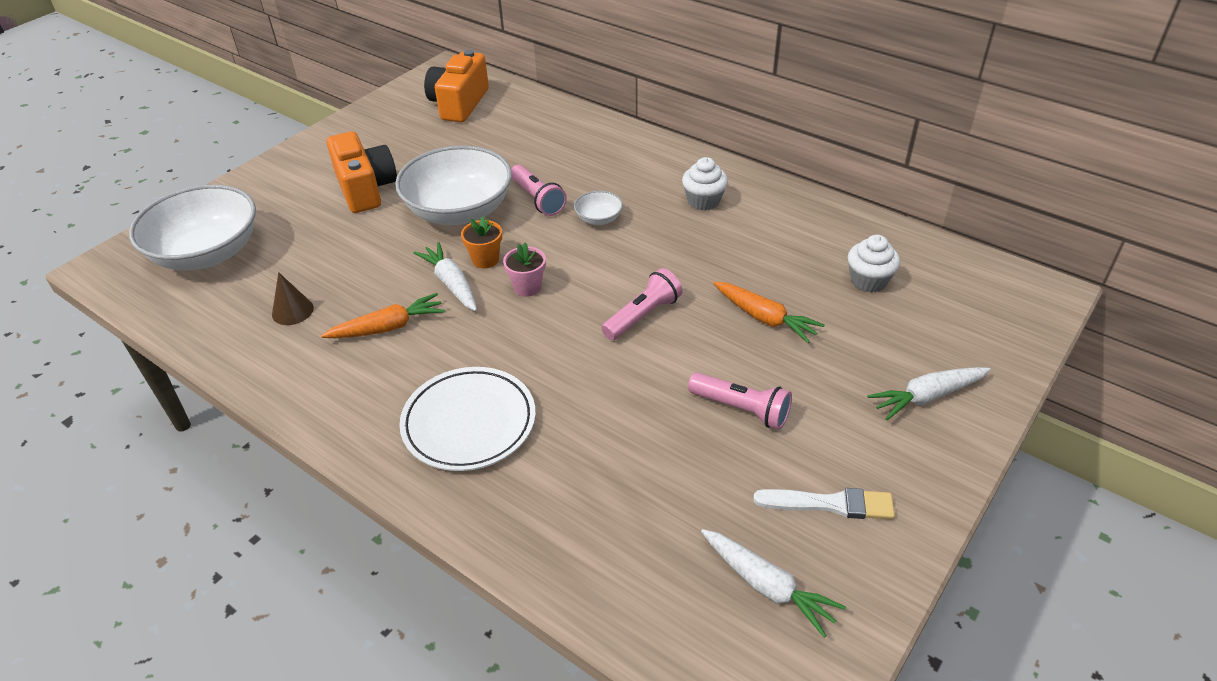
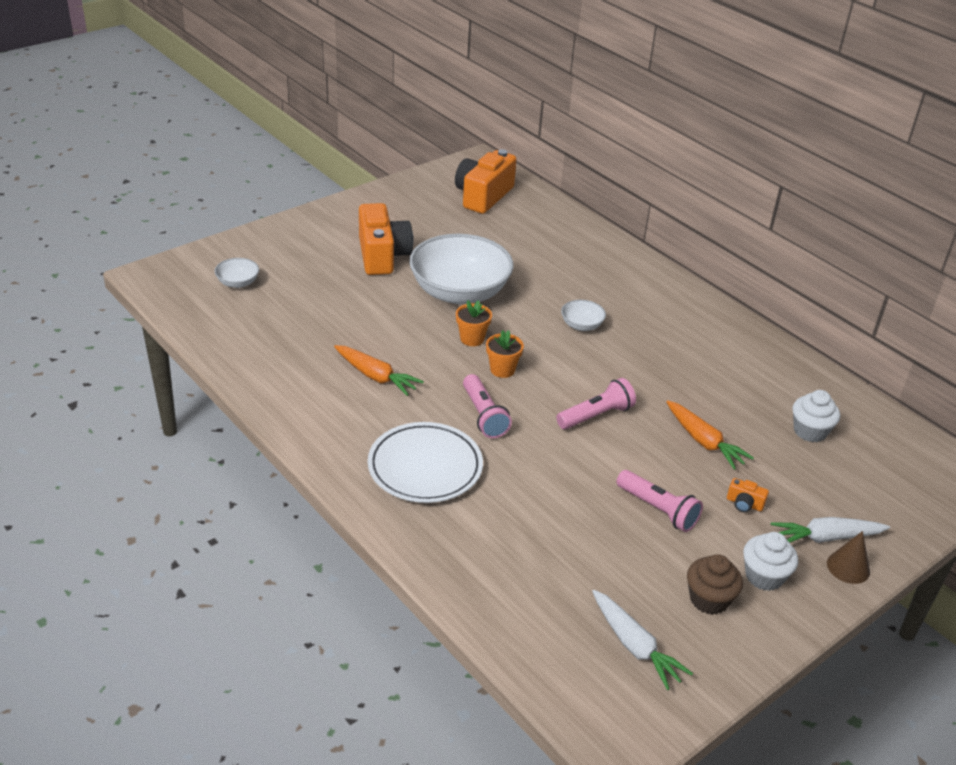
camera: 10 degrees right, 5 degrees down
white bowl [129,185,256,270] -> white bowl [215,258,259,288], size x0.42
brown cone [272,272,314,325] -> brown cone moved to [827,531,870,584]
orange carrot [321,293,445,338] -> orange carrot turned 45 degrees clockwise [334,345,424,396]
white carrot [414,242,477,311] -> none
pink flower pot [503,243,546,297] -> orange flower pot [486,330,524,378]
pink flashlight [511,165,567,216] -> pink flashlight moved to [463,374,512,438]
white cupcake [682,157,728,211] -> white cupcake moved to [743,532,798,591]
white brush [753,488,895,519] -> brown cupcake [687,554,743,615]
none -> orange camera [727,478,769,513]

